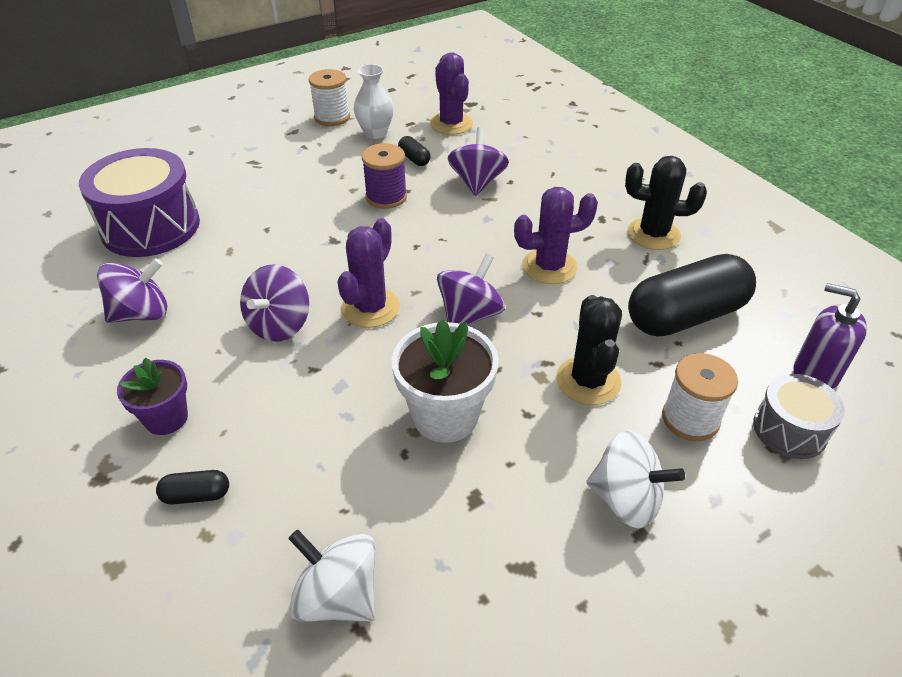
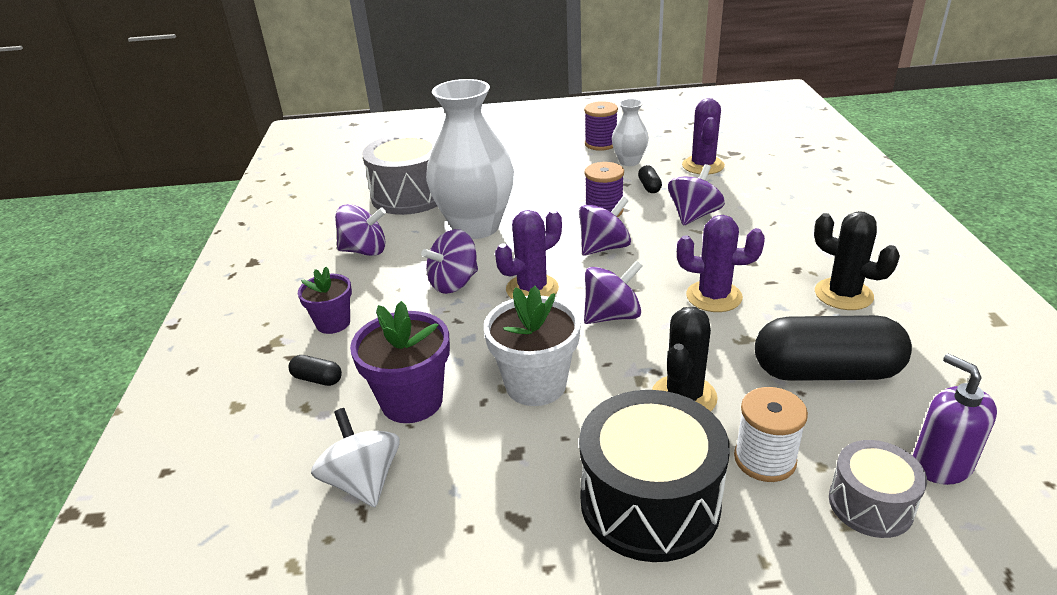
camera: 30 degrees right, 10 degrees down
purple drum [79,148,200,257] -> grey drum [362,133,438,215]
white spool [309,69,350,126] -> purple spool [584,101,618,151]
white spinning top [586,430,685,528] -> black drum [579,390,730,562]
none -> purple flower pot [350,301,450,423]
none -> white vase [426,79,514,239]
none -> purple spinning top [579,197,631,256]

